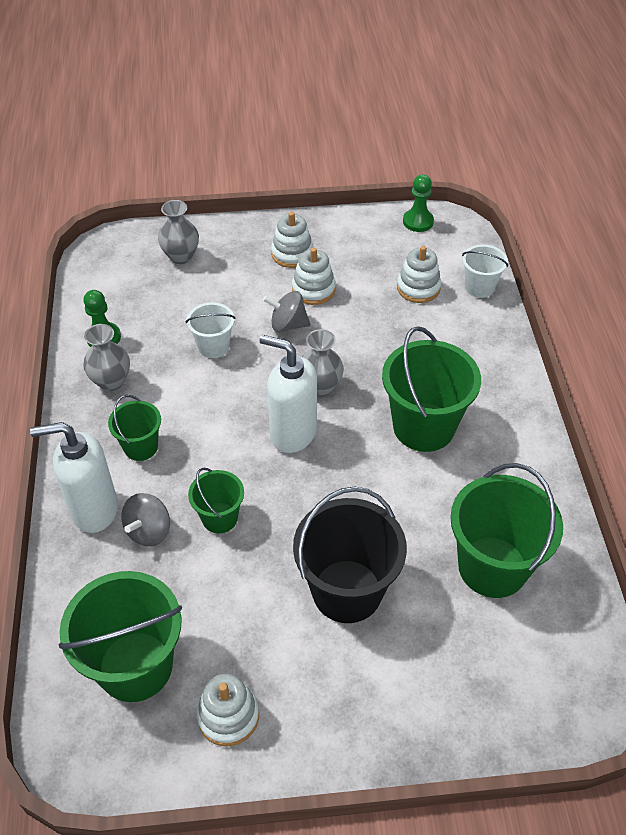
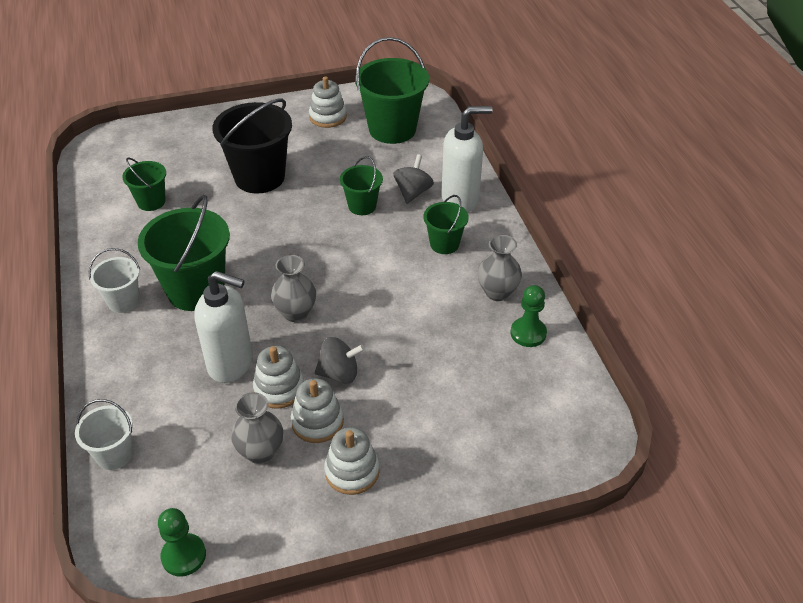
camera: 170 degrees right, 5 degrees down
grey vase [158,200,199,264] -> grey vase moved to [231,392,283,464]
white bucket [186,302,236,358] -> white bucket moved to [88,248,140,313]
white soap dispenser [259,335,317,453] -> white soap dispenser moved to [194,271,253,383]
white stacking toy [397,246,441,303] -> white stacking toy moved to [253,346,304,409]
green bucket [450,463,563,598] -> green bucket [122,157,166,211], size x0.54

